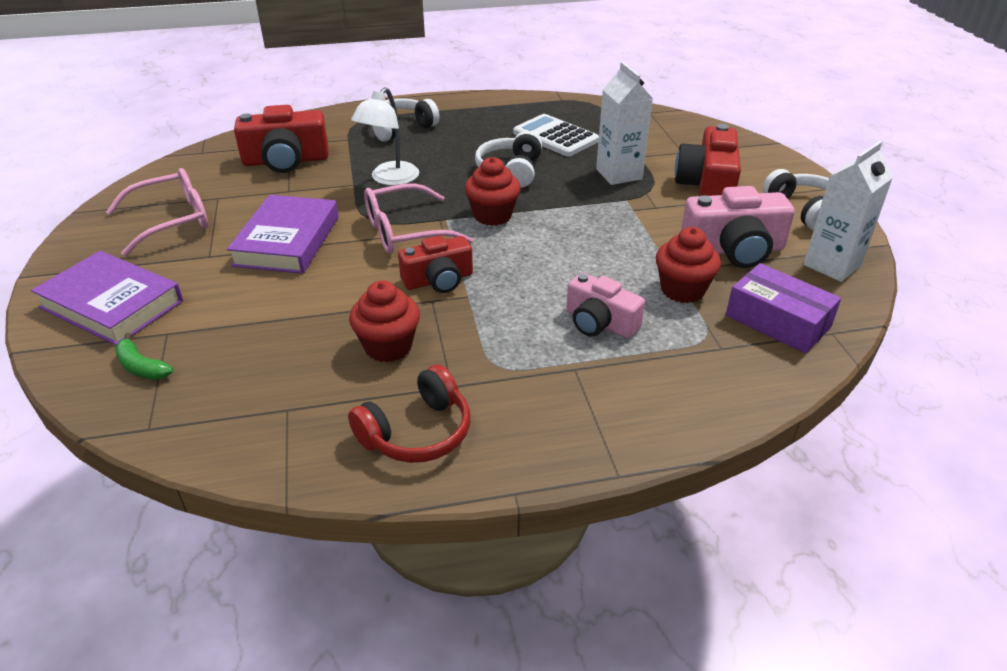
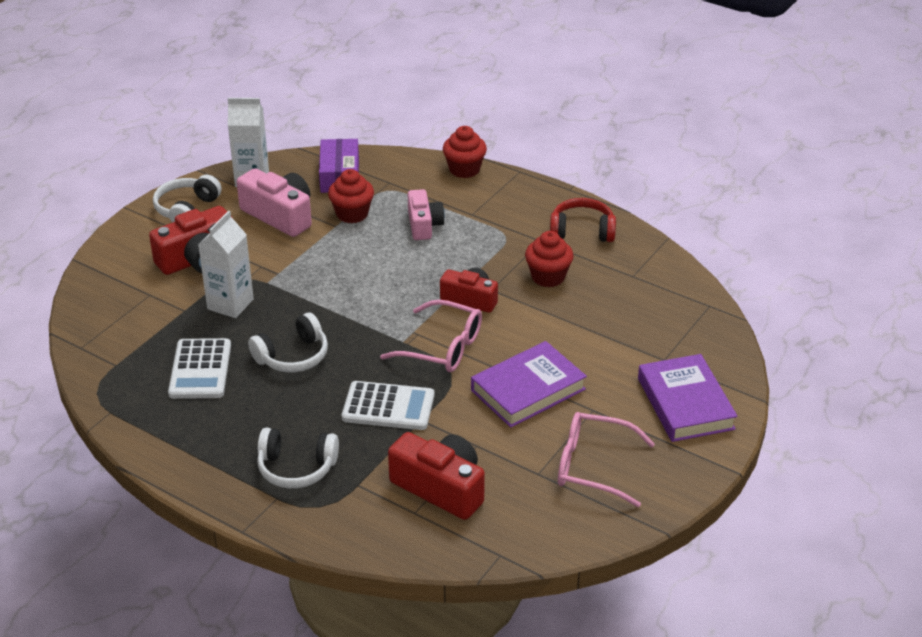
camera: 135 degrees left, 0 degrees up
green banana [115,333,173,380] -> none
white lamp [351,87,419,186] -> white calculator [342,381,434,430]
red cupcake [465,157,521,226] -> red cupcake moved to [443,126,487,178]

